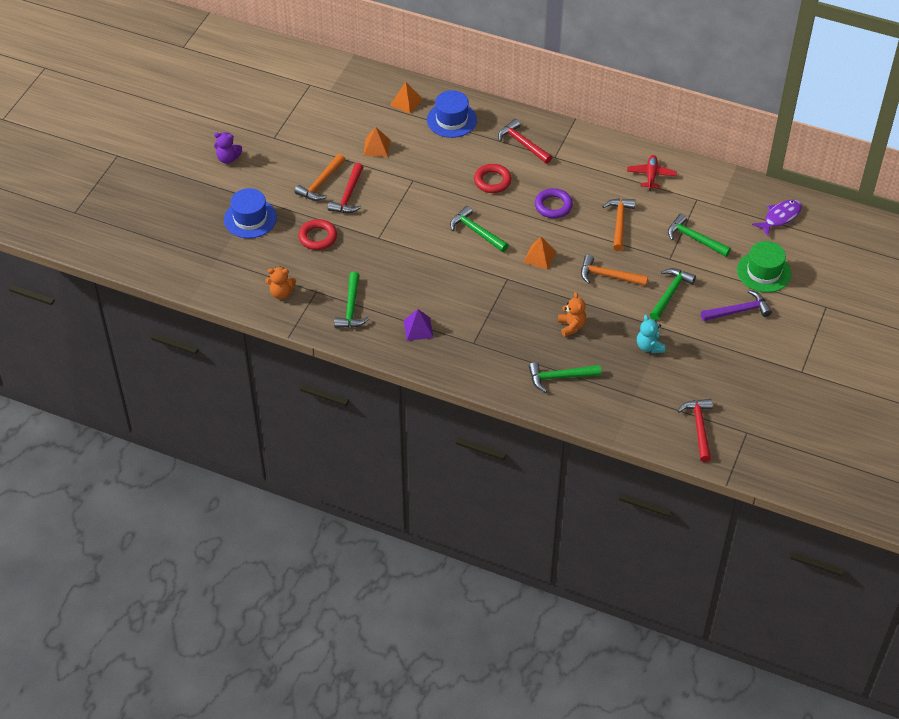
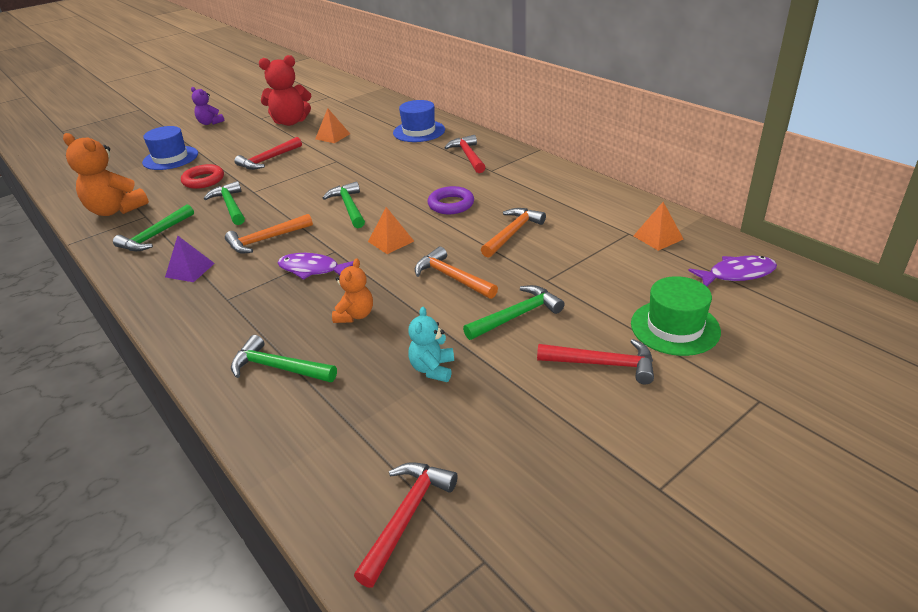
camera: 30 degrees right, 15 degrees down
orange teddy bear [265,267,296,299] -> orange teddy bear [63,133,149,216], size x1.78
orange hammer [295,154,345,201] -> orange hammer moved to [225,214,313,253]
orange pyramid [390,82,423,114] -> orange pyramid moved to [633,202,683,251]
red ring [474,164,512,193] -> none
red plane [627,155,677,190] -> none
green hammer [668,214,731,257] -> green hammer moved to [204,181,245,225]
purple hammer [701,290,772,321] -> red hammer [537,339,654,384]
none -> red teddy bear [259,55,311,126]
none -> purple fish [278,253,354,280]

